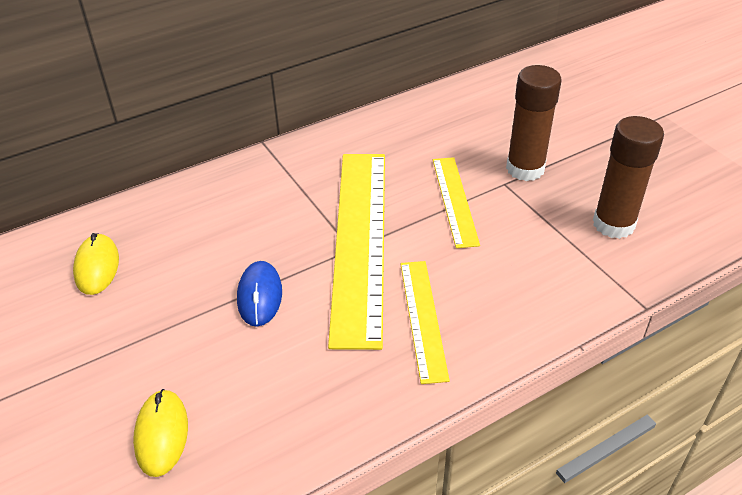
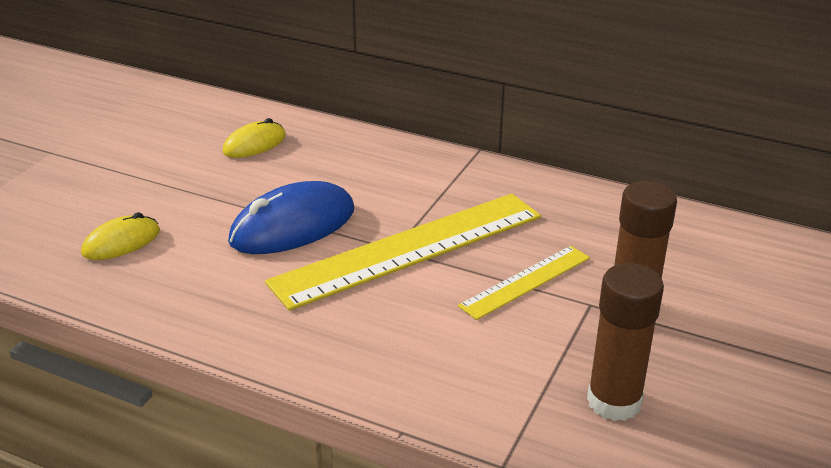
camera: 55 degrees right, 10 degrees down
blue mouse [237,261,282,327] -> blue mouse [228,181,354,254], size x1.72
yellow ruler [401,261,450,384] -> none

